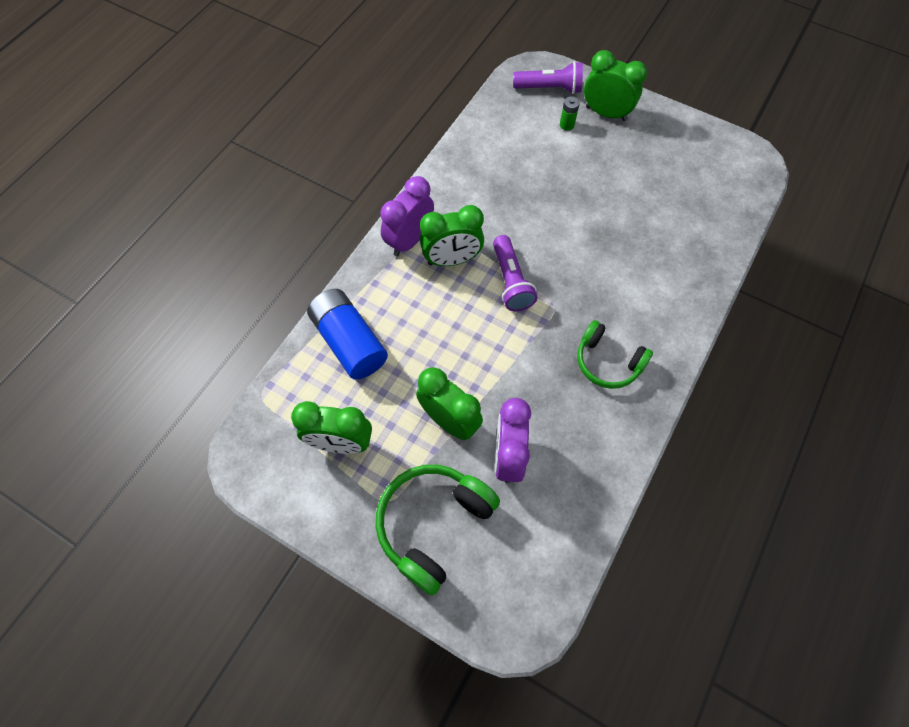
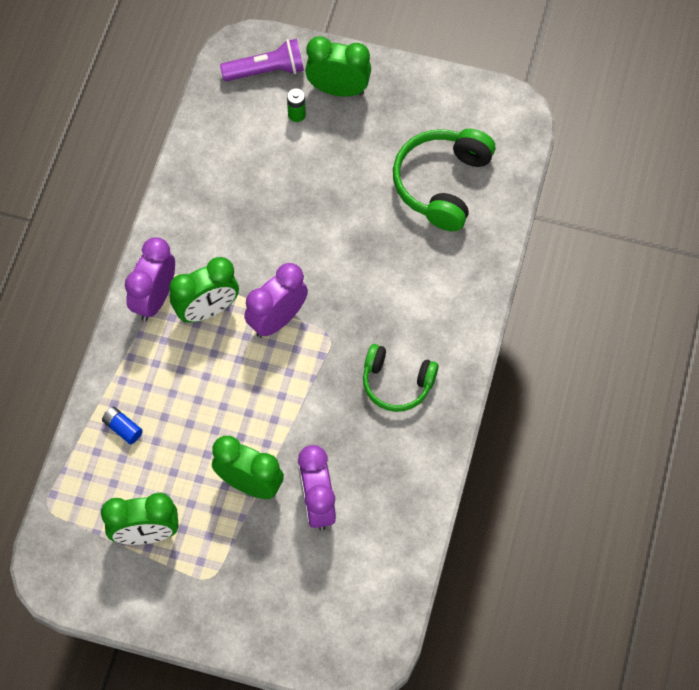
camera: 15 degrees left, 0 degrees up
blue battery [307,289,388,380] -> blue battery [102,407,143,444], size x0.42
green headphones [376,465,500,596] -> green headphones moved to [393,129,496,231]
purple flashlight [493,235,538,311] -> purple clock [244,263,308,338]

